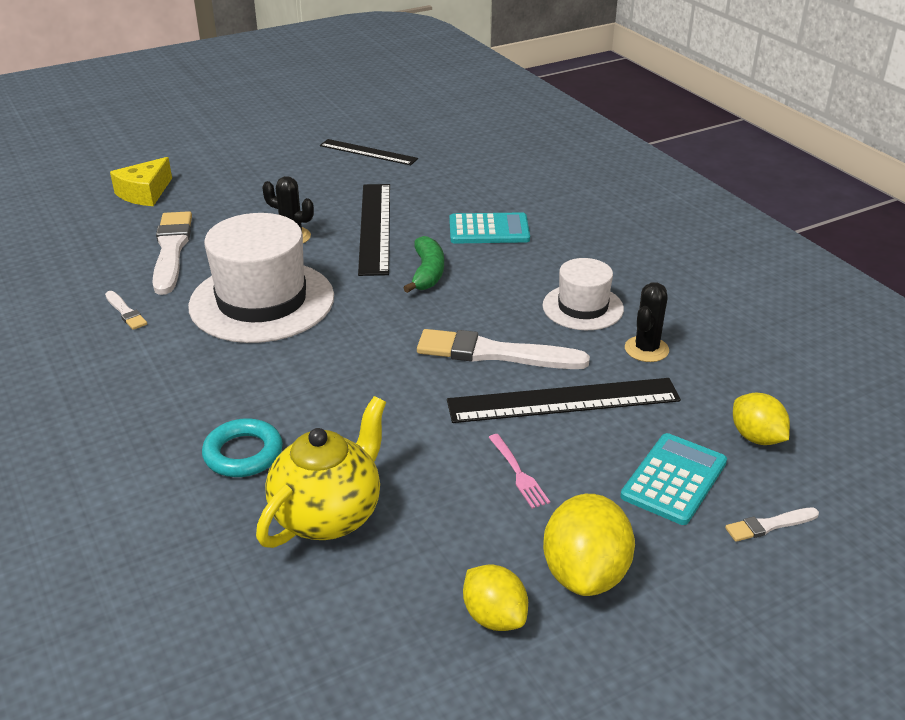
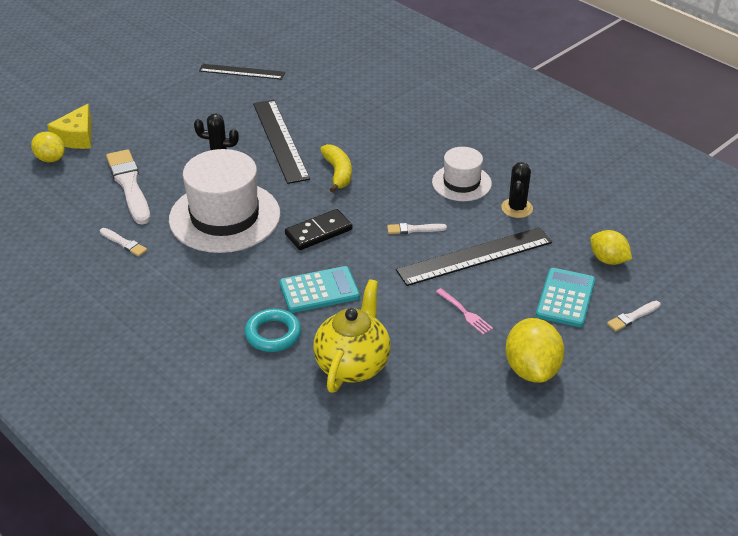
camera: 15 degrees left, 5 degrees up
green banana [404,236,444,293] -> yellow banana [320,144,352,193]
white brush [417,329,590,369] -> white brush [387,223,447,234], size x0.48
turquoise calculator [449,212,530,243] -> turquoise calculator moved to [279,266,360,313]
yellow lemon [463,564,528,631] -> yellow lemon moved to [31,132,65,162]
none -> black domino [285,209,353,250]

